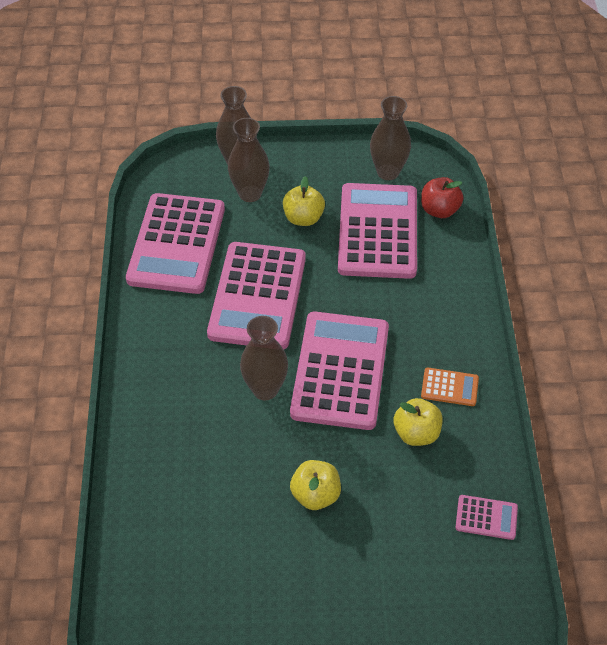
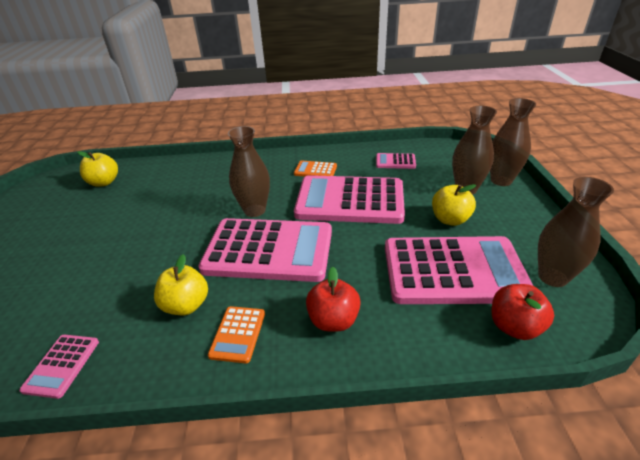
camera: 90 degrees right, 15 degrees down
pink calculator [126,193,225,294] -> pink calculator [376,153,416,169], size x0.42
yellow apple [290,460,341,510] -> yellow apple moved to [78,151,118,187]
none -> orange calculator [294,161,337,177]
none -> red apple [306,267,361,332]

